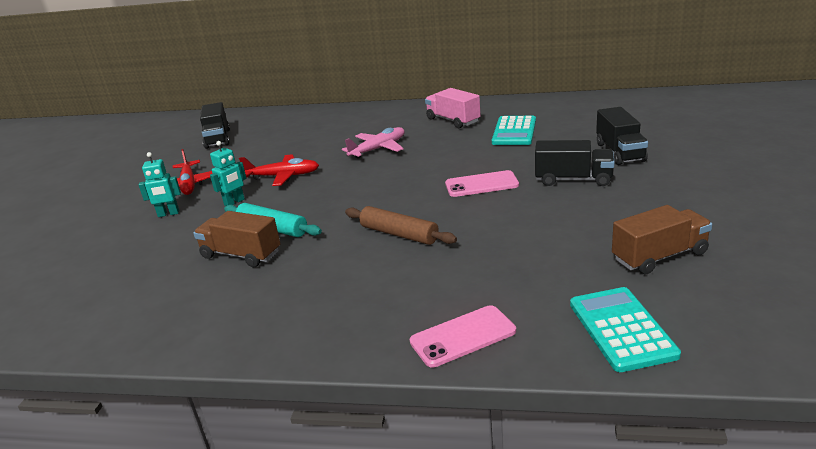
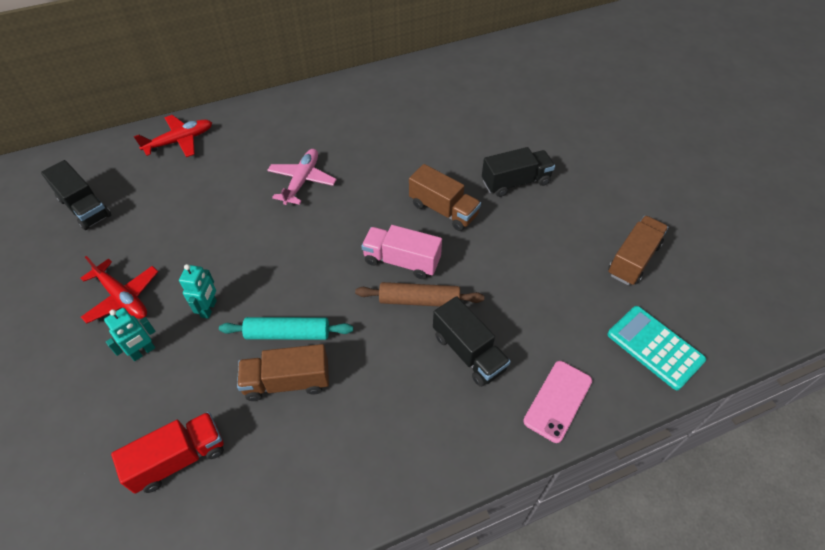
camera: 35 degrees left, 25 degrees up
red plane [239,154,319,186] -> red plane moved to [134,115,212,157]
pink truck [425,88,481,128] -> pink truck moved to [361,225,442,279]
pink phone [445,170,519,197] -> brown truck [409,164,481,231]
turquoise calculator [492,116,536,145] -> none
black truck [596,107,648,165] -> black truck moved to [433,296,511,387]
none -> red truck [111,412,224,494]

